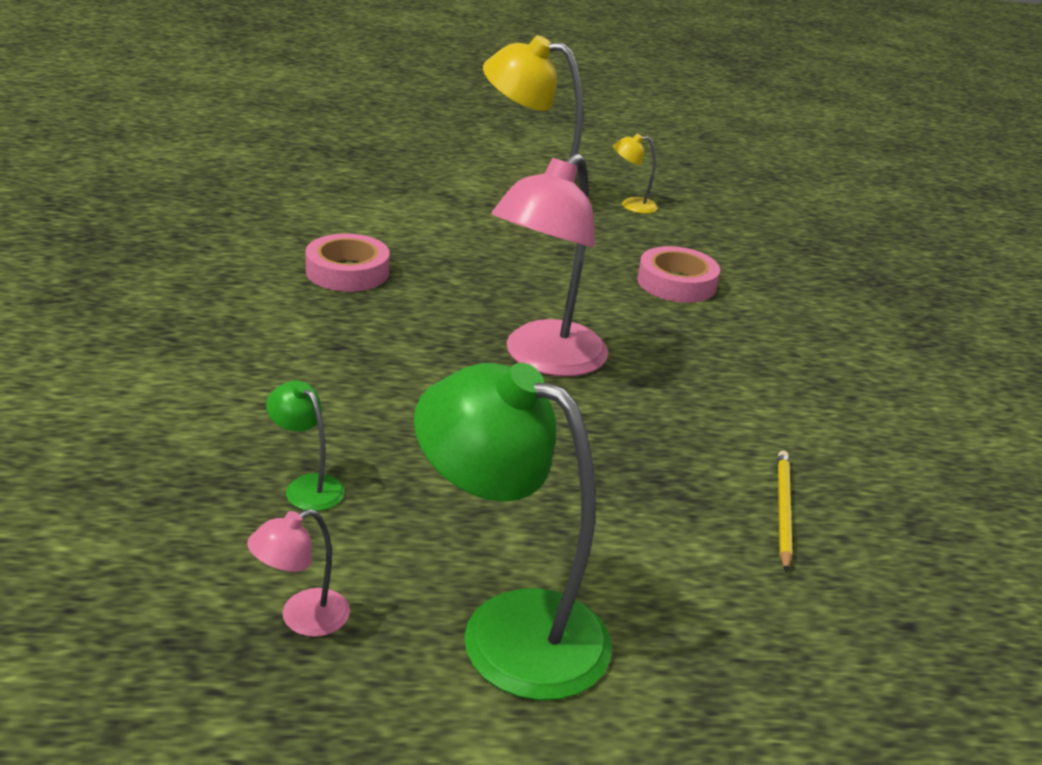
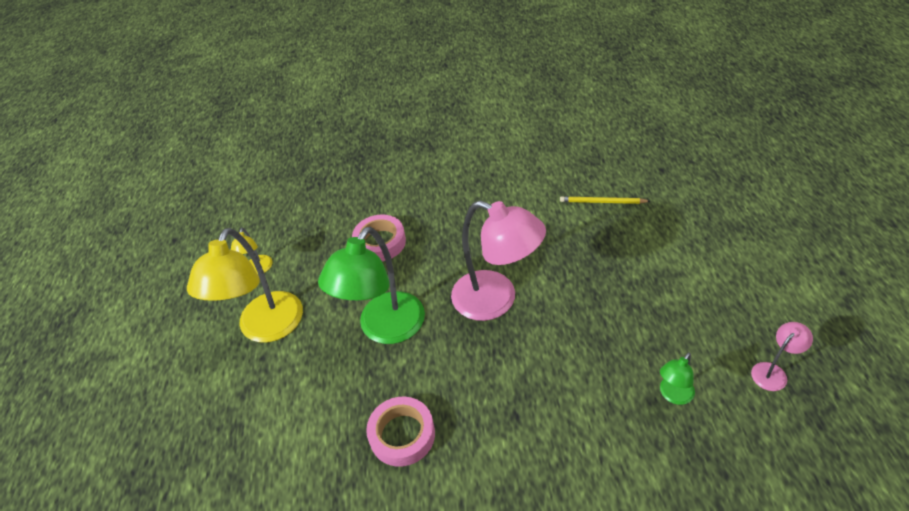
camera: 85 degrees left, 15 degrees up
pink lamp [247,509,350,637] -> pink lamp turned 90 degrees counterclockwise [751,322,813,391]
green lamp [414,363,612,701] -> green lamp moved to [318,227,425,344]

